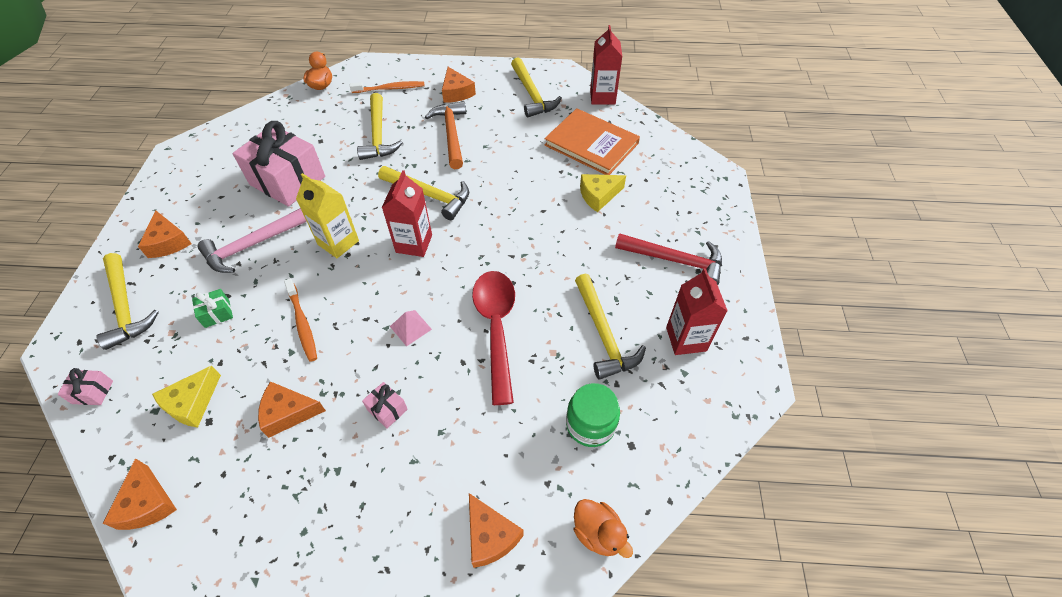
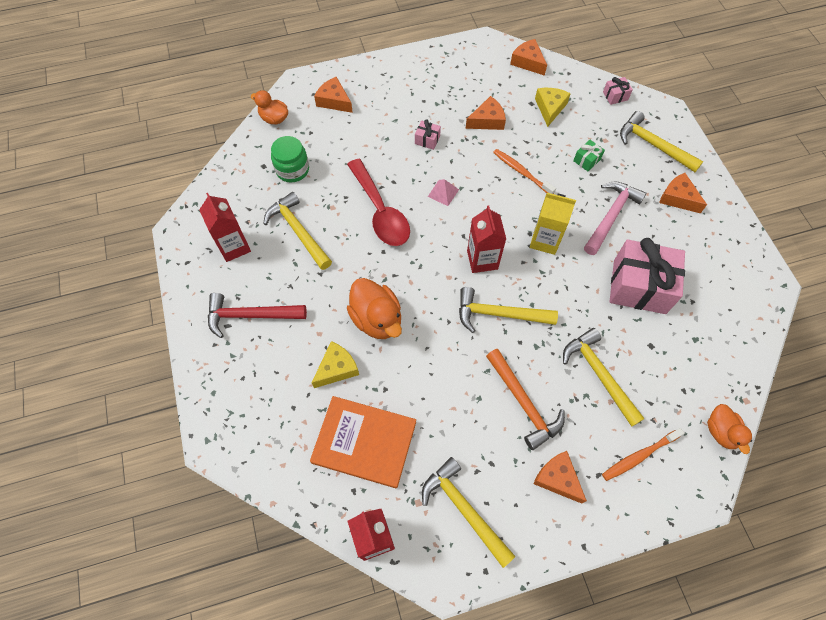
camera: 160 degrees right, 10 degrees up
none -> orange duck [347,278,402,339]

